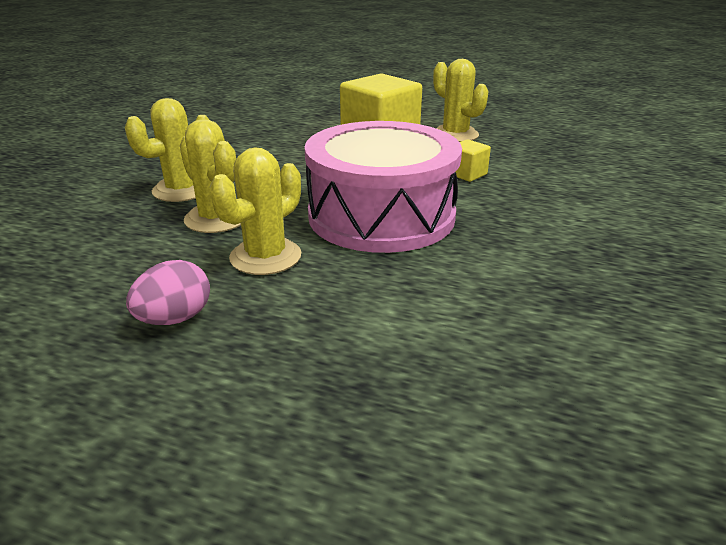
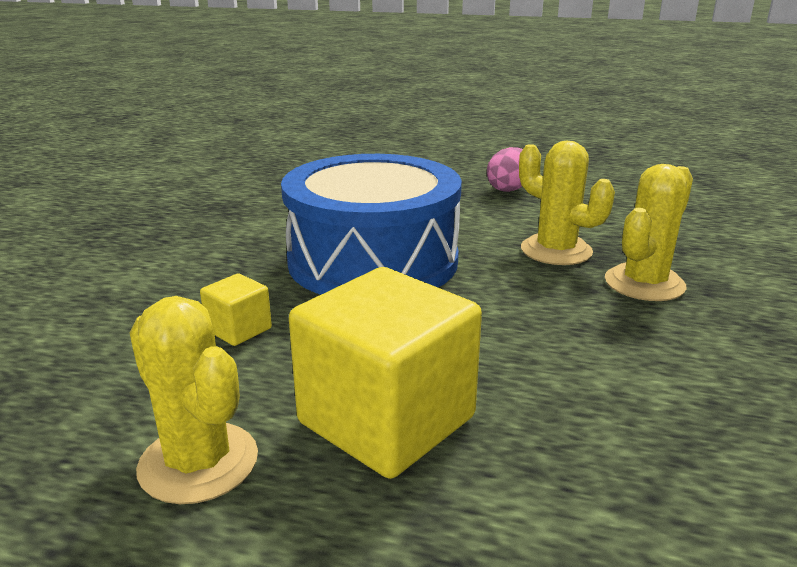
camera: 175 degrees right, 5 degrees down
yellow cactus [210,147,301,275] -> none
pink drum [304,121,462,253] -> blue drum [281,154,462,295]

